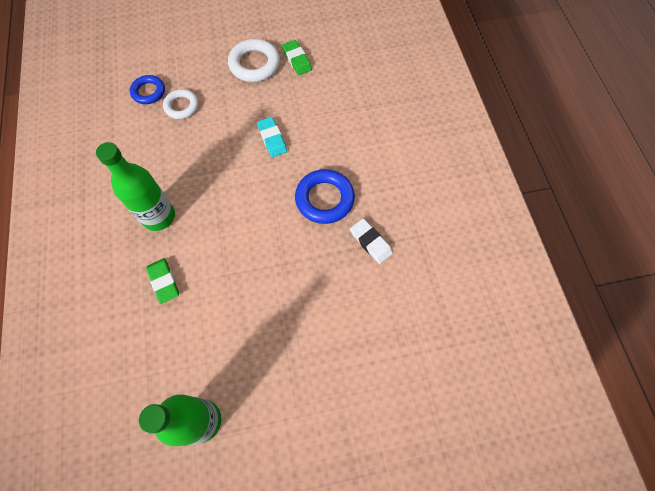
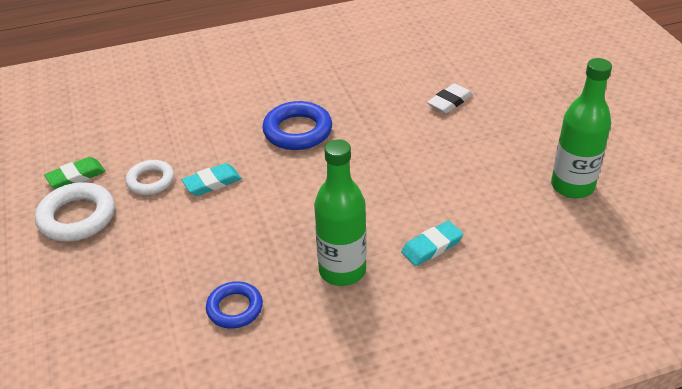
camera: 95 degrees left, 25 degrees down
blue ring [130,75,165,104] -> blue ring moved to [206,281,263,329]
green eraser [146,258,179,304] -> turquoise eraser [401,221,463,266]
white ring [163,89,198,119] -> white ring moved to [126,160,174,195]
white eraser [350,219,393,264] -> white eraser moved to [427,83,473,113]

